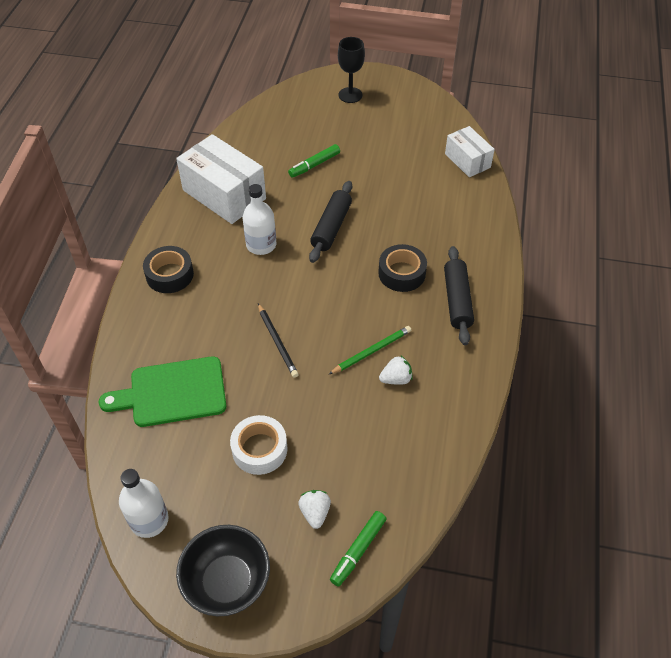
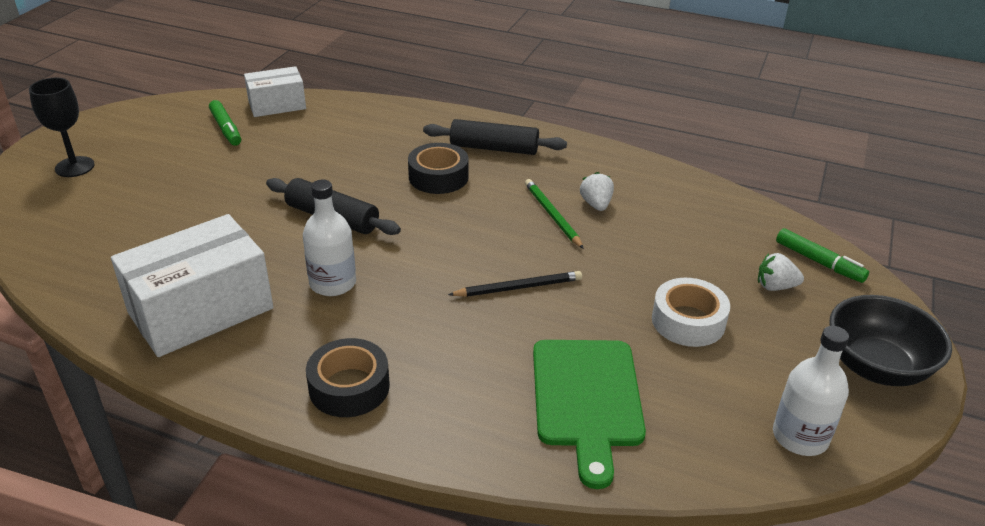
camera: 80 degrees left, 15 degrees down
green marker [288,144,340,178] -> green marker moved to [209,100,241,146]

